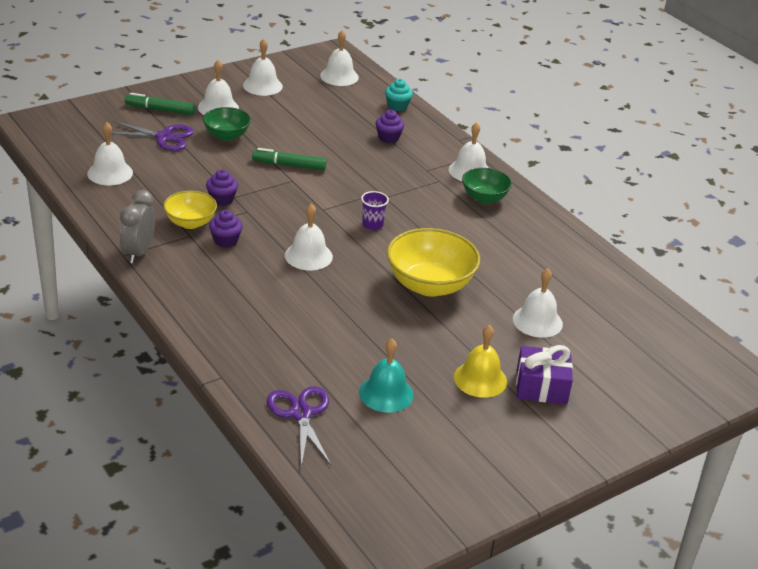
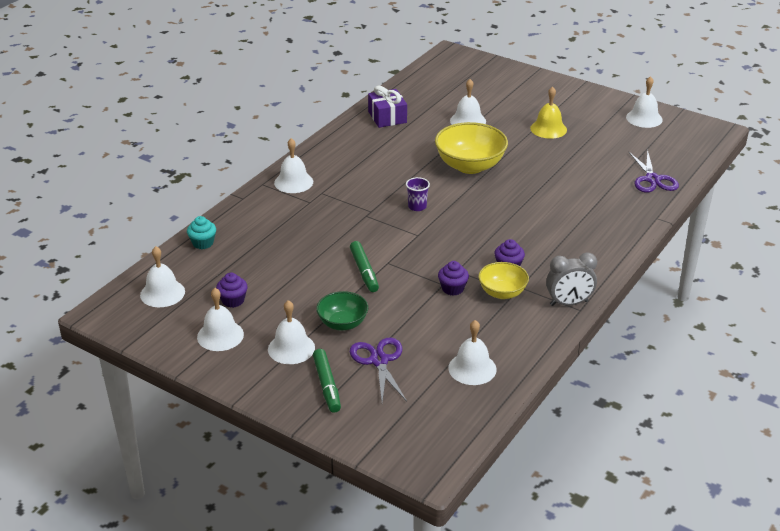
camera: 110 degrees left, 0 degrees up
purple scissors [267,386,331,467] -> purple scissors turned 60 degrees counterclockwise [628,149,679,193]
white bell [285,203,333,270] -> white bell moved to [626,76,663,128]
turquoise bell [359,338,414,412] -> none
purple cupcake [375,110,404,143] -> purple cupcake moved to [216,273,248,308]
green bowl [462,168,512,204] -> none
purple gift [516,345,573,404] -> purple gift moved to [368,86,407,128]

